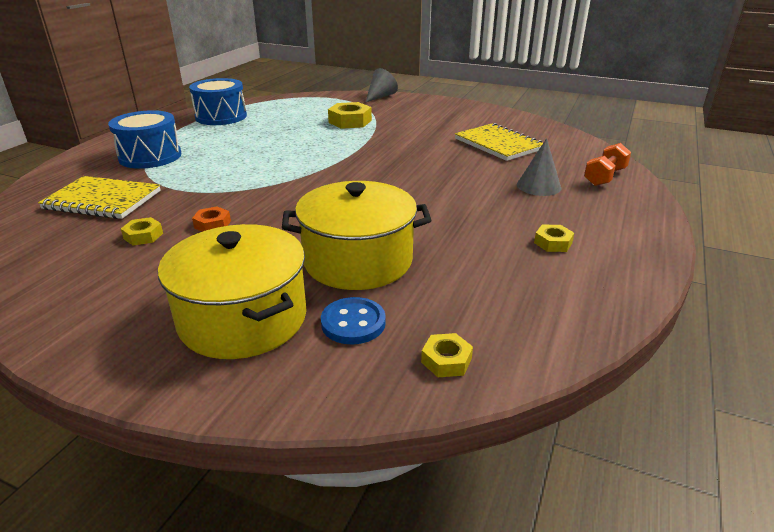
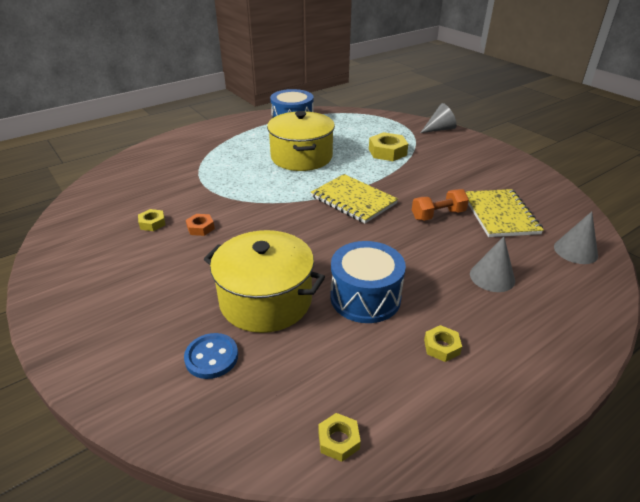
camera: 30 degrees right, 5 degrees up
yellow notebook [38,176,161,219] -> yellow notebook moved to [311,174,398,224]
blue drum [108,110,181,169] -> blue drum moved to [330,241,406,323]
yellow pot [158,224,306,359] -> yellow pot moved to [267,111,335,171]
yellow nut [421,333,473,377] -> yellow nut moved to [318,413,361,462]
orange dumbbell [584,143,631,186] -> orange dumbbell moved to [412,189,469,221]
none -> grey cone [554,212,598,264]

